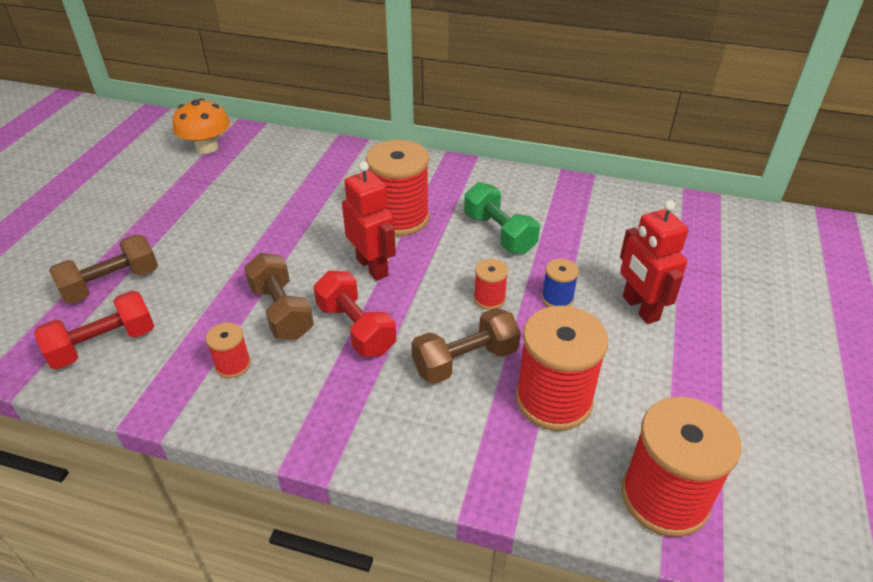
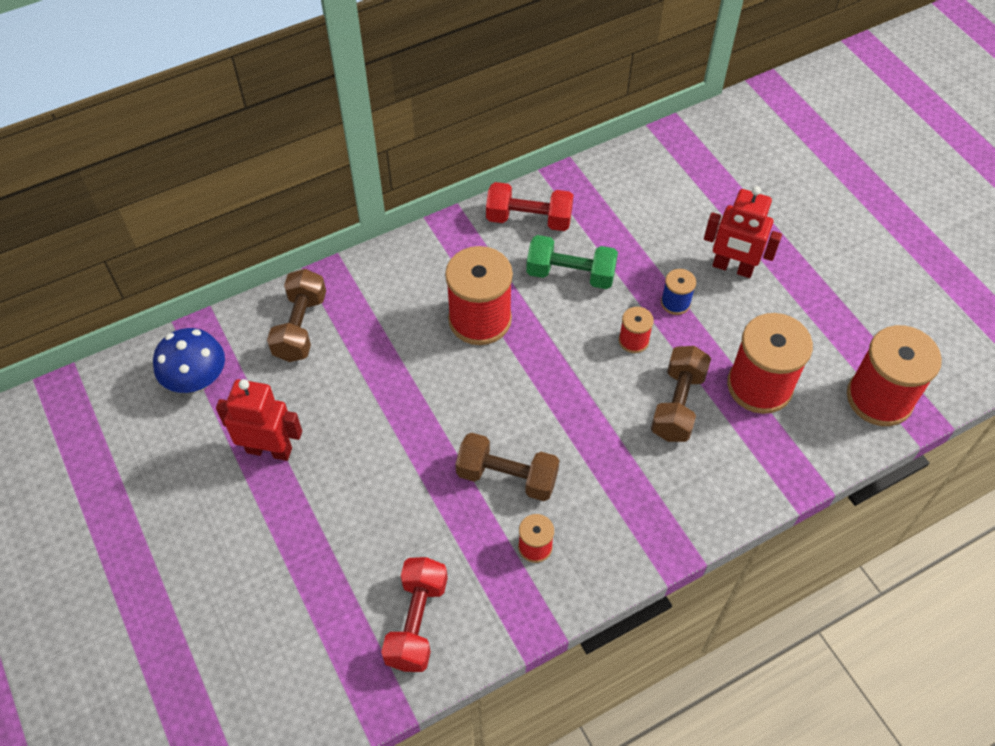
camera: 45 degrees left, 15 degrees up
brown dumbbell [49,234,158,304] -> brown dumbbell moved to [267,269,326,362]
orange mushroom [172,98,230,154] -> blue mushroom [153,328,225,393]
red dumbbell [313,271,396,357] -> red dumbbell moved to [486,182,573,231]
red robot [342,161,396,281] -> red robot moved to [216,379,302,461]

